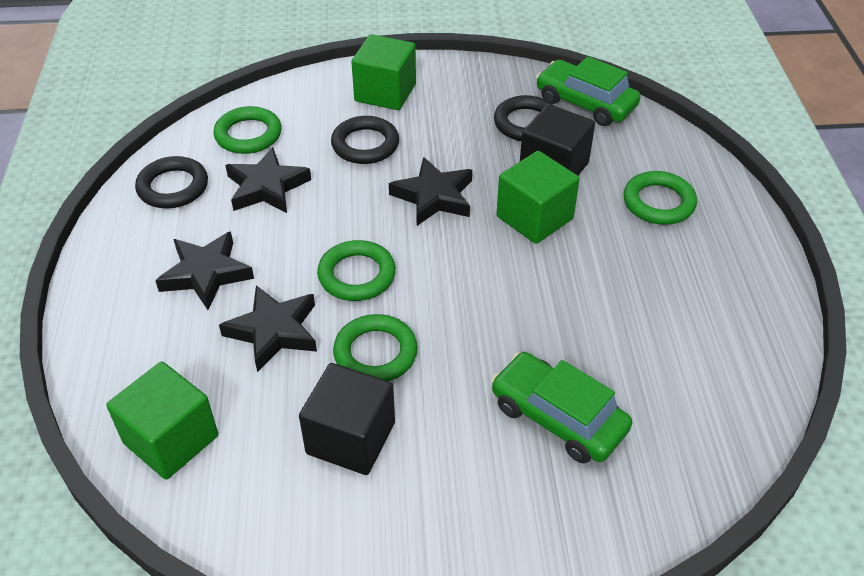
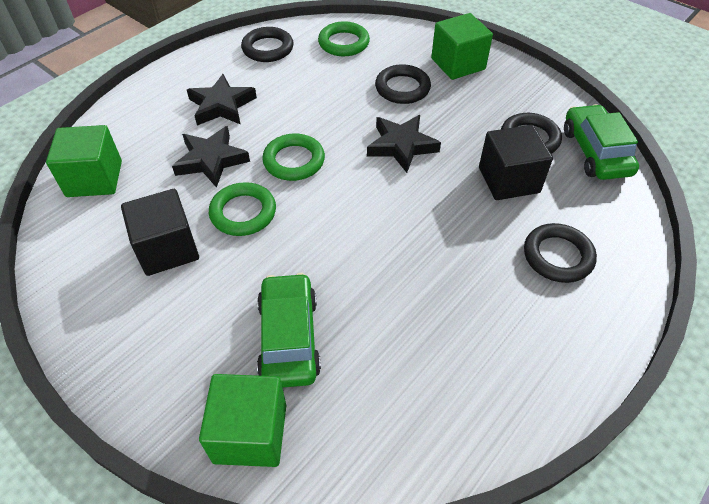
camera: 45 degrees right, 5 degrees up
black star [225,147,311,213] -> none
green cube [496,151,580,244] -> green cube moved to [199,374,286,467]
green ring [623,171,697,225] -> black ring [524,223,597,283]

